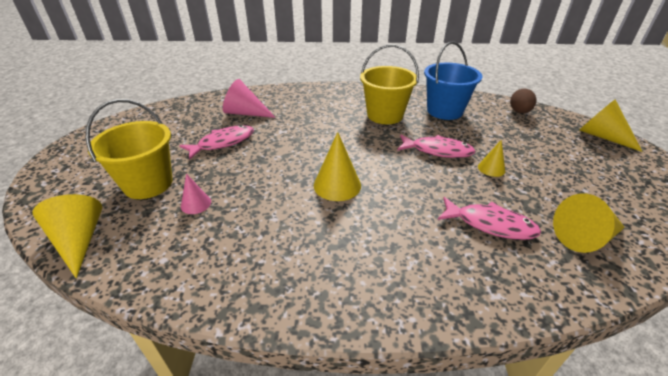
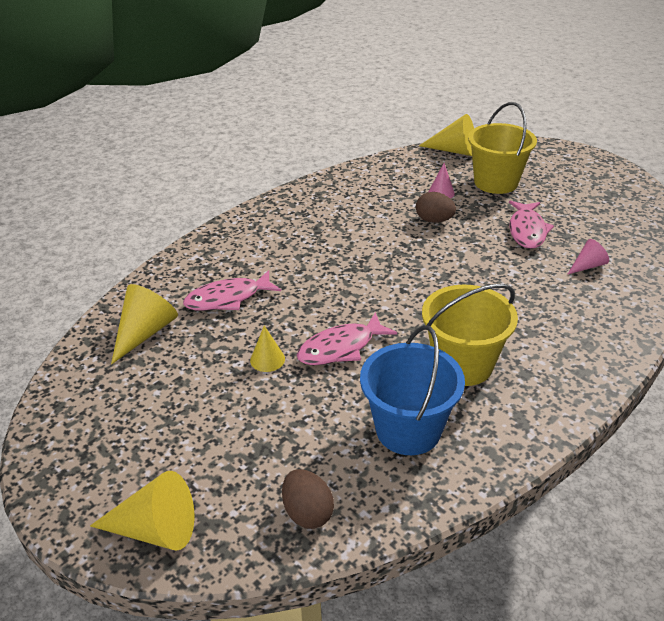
camera: 135 degrees right, 0 degrees up
pink cone [223,79,276,118] -> pink cone [567,239,609,275], size x0.58
yellow cone [314,132,361,201] -> none
none -> brown egg [416,192,456,223]

